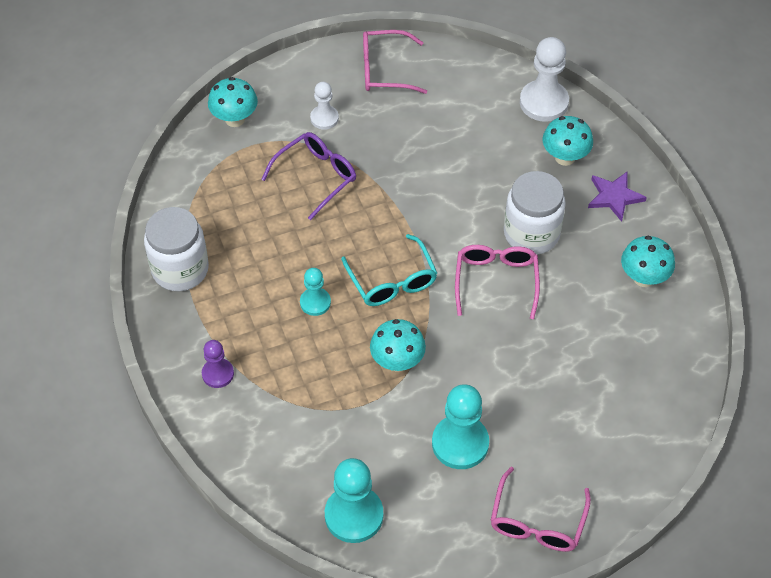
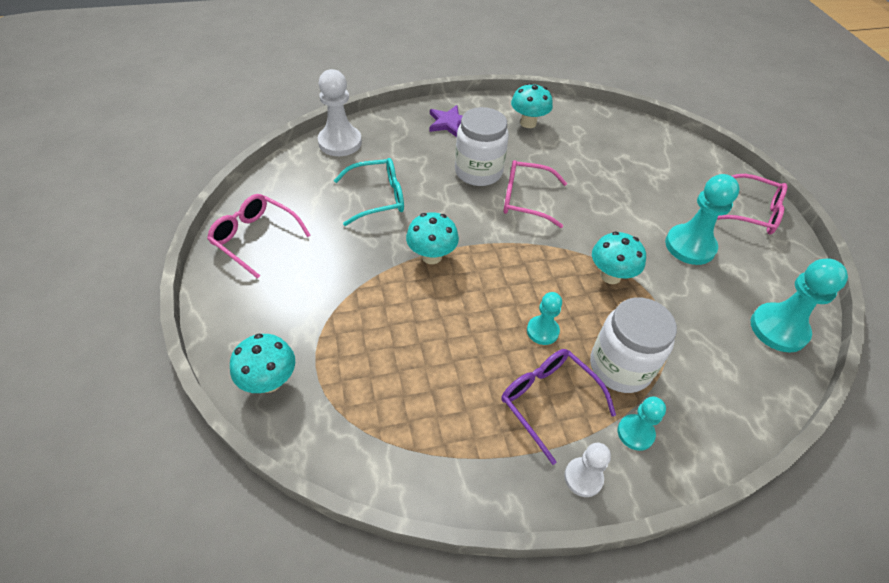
camera: 85 degrees left, 5 degrees down
white jar [144,207,209,291] -> white jar moved to [590,297,677,393]
purple pawn [202,340,234,388] -> turquoise pawn [617,396,666,451]
purple glasses [261,132,356,220] -> purple glasses moved to [501,349,616,465]
white pawn [310,82,339,130] -> white pawn moved to [564,443,611,497]
turquoise glasses [341,234,437,306] -> turquoise glasses moved to [334,158,404,226]
pink glasses [363,30,427,94] -> pink glasses turned 120 degrees clockwise [207,194,310,279]
turquoise mushroom [543,116,593,166] -> turquoise mushroom moved to [406,212,459,264]

